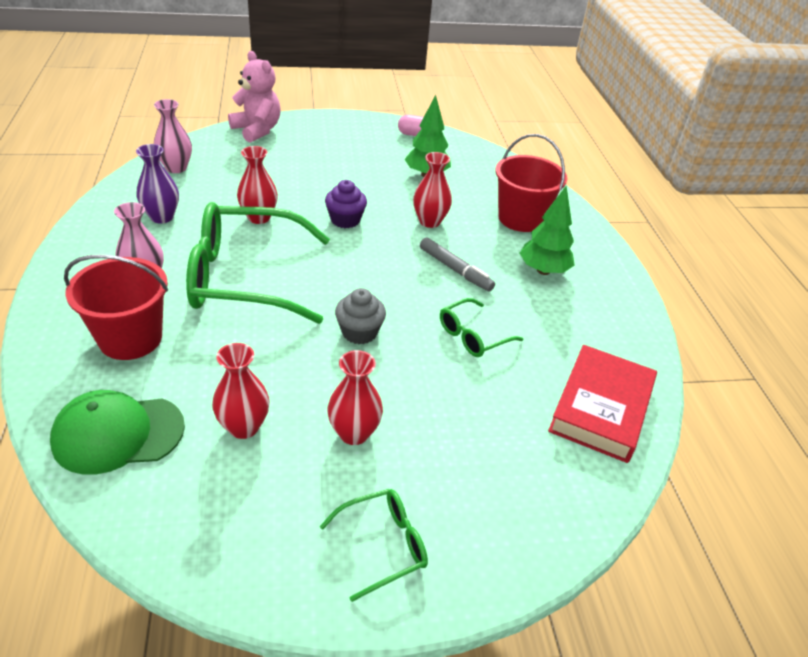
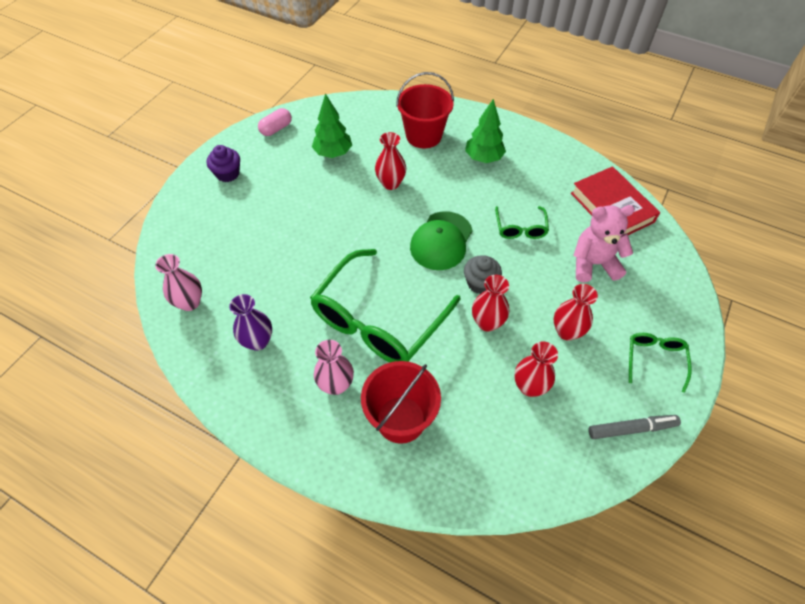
camera: 50 degrees left, 15 degrees up
green cap [50,390,185,475] -> green cap moved to [410,211,473,270]
pink teddy bear [228,51,281,143] -> pink teddy bear moved to [573,205,635,282]
red vase [237,146,278,224] -> red vase moved to [472,275,509,331]
purple cupcake [325,180,367,228] -> purple cupcake moved to [206,145,240,182]
grey marker [420,237,495,292] -> grey marker moved to [588,415,681,439]

